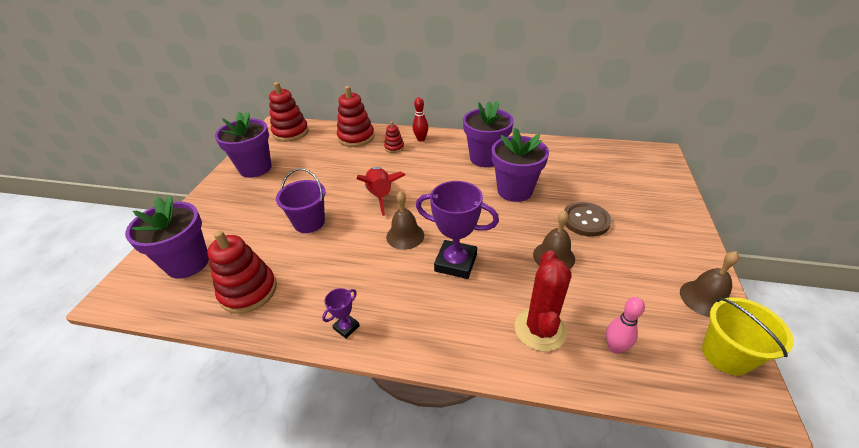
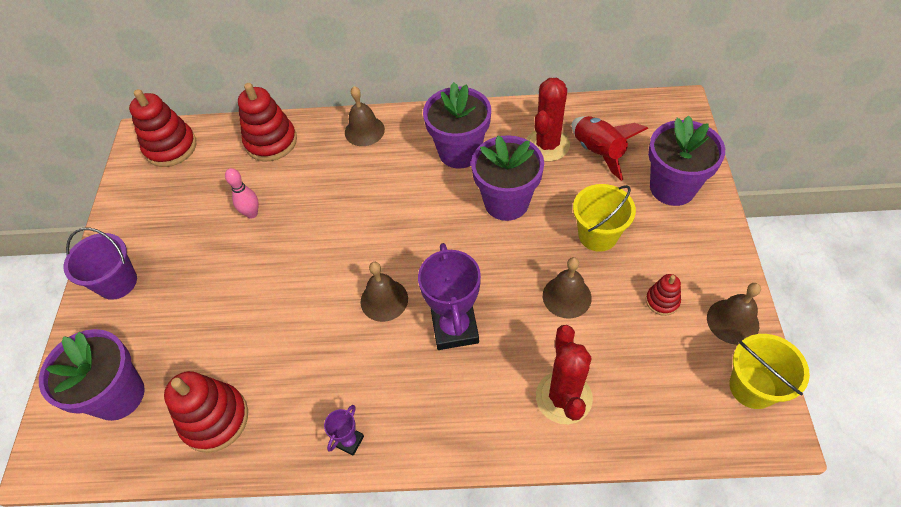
camera: 10 degrees left, 15 degrees up
purple flower pot [215,111,272,178] -> purple flower pot moved to [648,115,725,206]
purple bucket [276,168,326,233] -> purple bucket moved to [64,228,137,300]
red rocket [356,167,405,216] -> red rocket moved to [572,116,648,181]
red stacking toy [384,121,404,153] -> red stacking toy moved to [646,274,681,316]
red bowling pin [413,97,428,142] -> brown bell [345,86,385,146]
purple trophy [416,181,499,279] -> purple trophy turned 75 degrees clockwise [418,243,481,350]
brown button [564,202,611,237] -> yellow bucket [573,184,636,252]
pink bowling pin [606,297,645,354] -> pink bowling pin moved to [225,168,259,219]
none -> red cactus [526,78,570,161]

